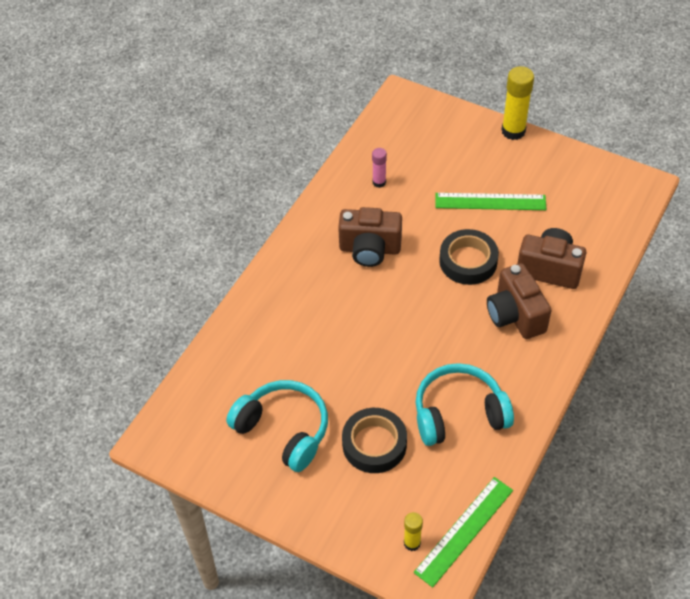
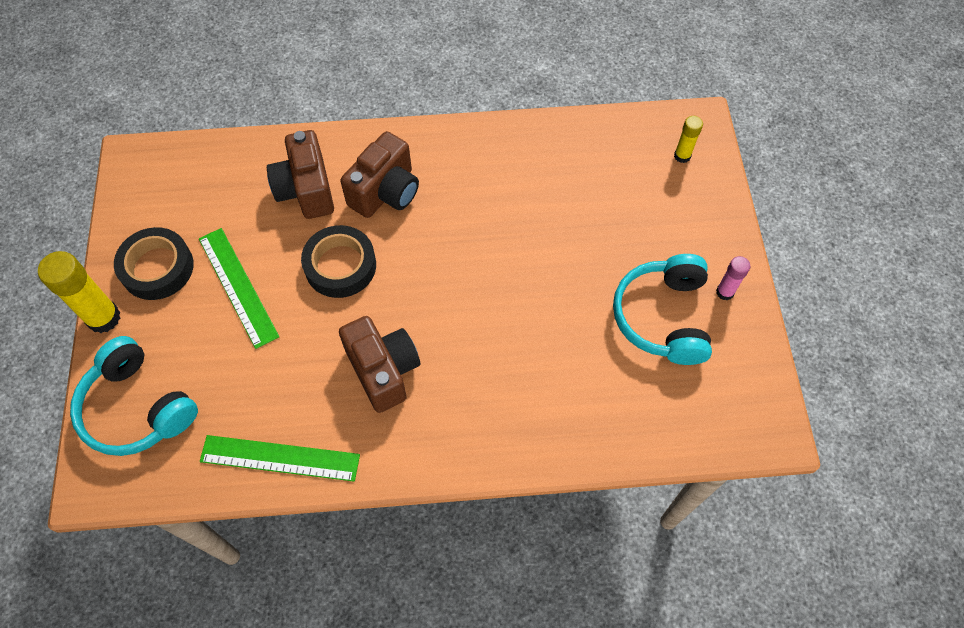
camera: 125 degrees left, 10 degrees up
black tape [342,408,407,473] -> black tape moved to [114,227,194,300]
pink glue stick [372,148,387,188] -> pink glue stick moved to [716,256,751,300]
green ruler [413,477,513,588] -> green ruler moved to [200,435,360,482]
turquoise headphones [416,363,514,446] -> turquoise headphones moved to [70,336,198,456]

